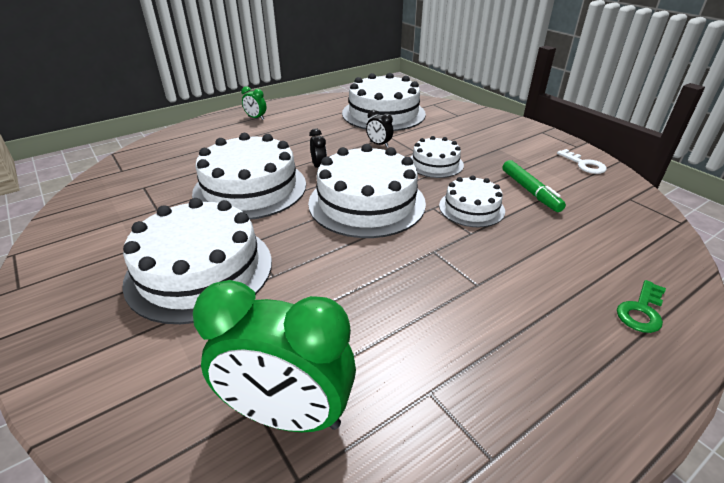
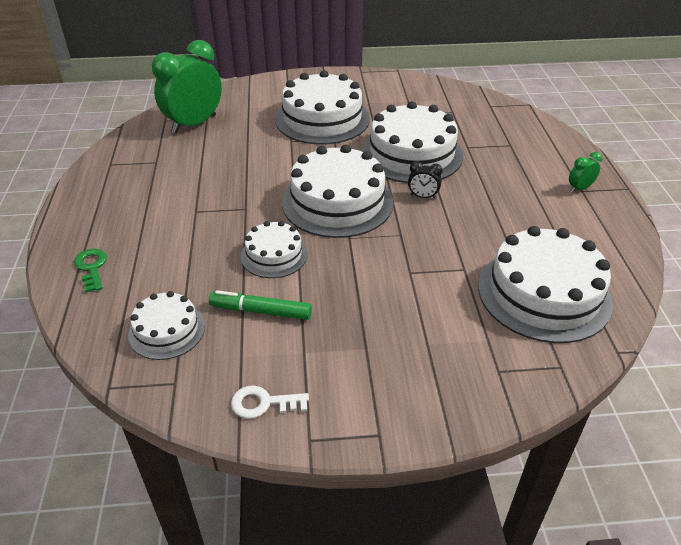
camera: 120 degrees right, 5 degrees up
black clock [366,110,393,147] -> none
white cake [410,136,464,178] -> white cake moved to [128,291,205,360]

